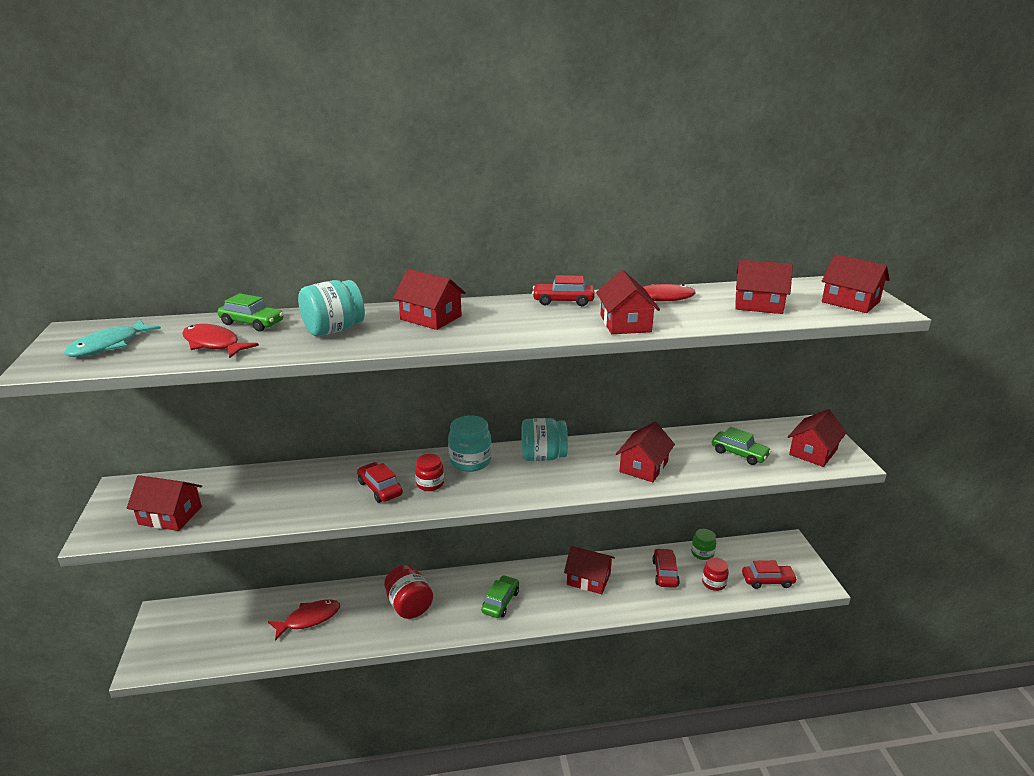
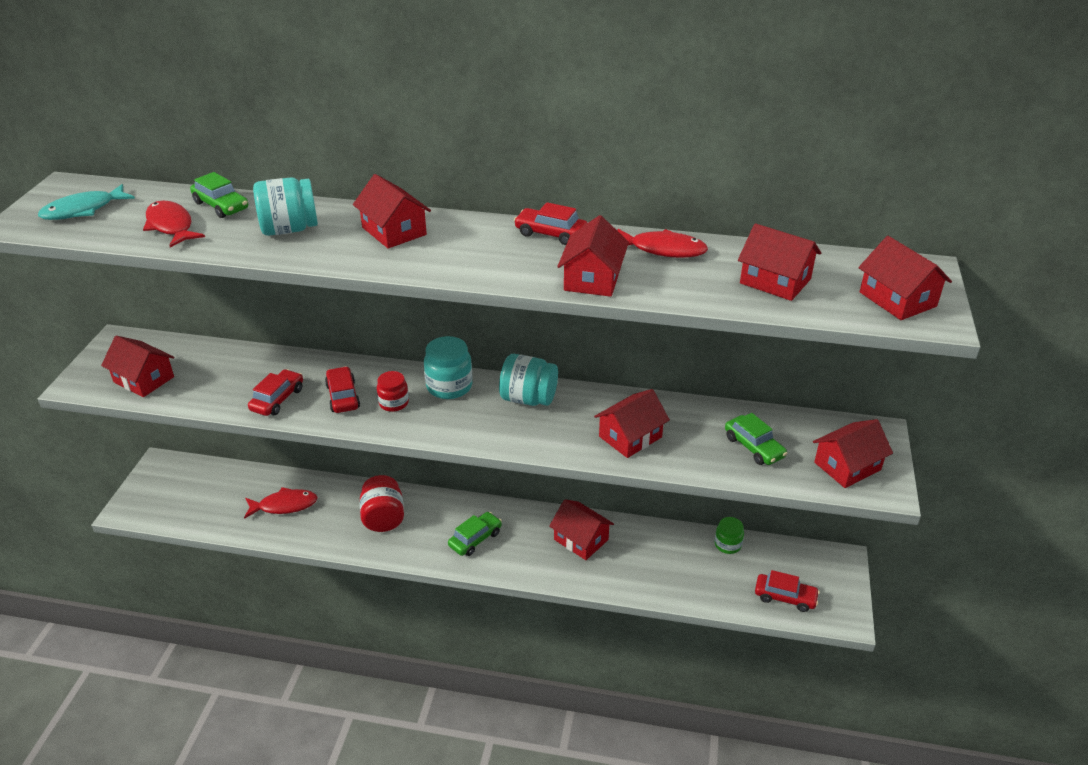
camera: 20 degrees right, 10 degrees up
red car [652,548,680,588] -> red car moved to [248,369,303,416]
red jar [702,557,729,591] -> none

